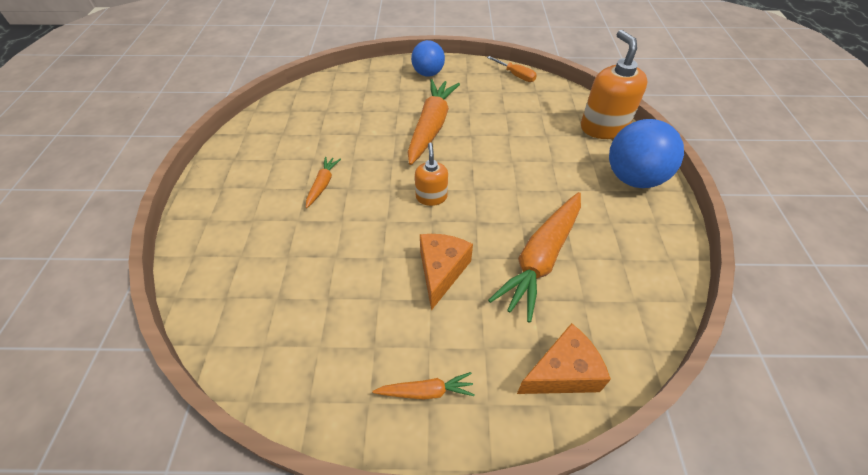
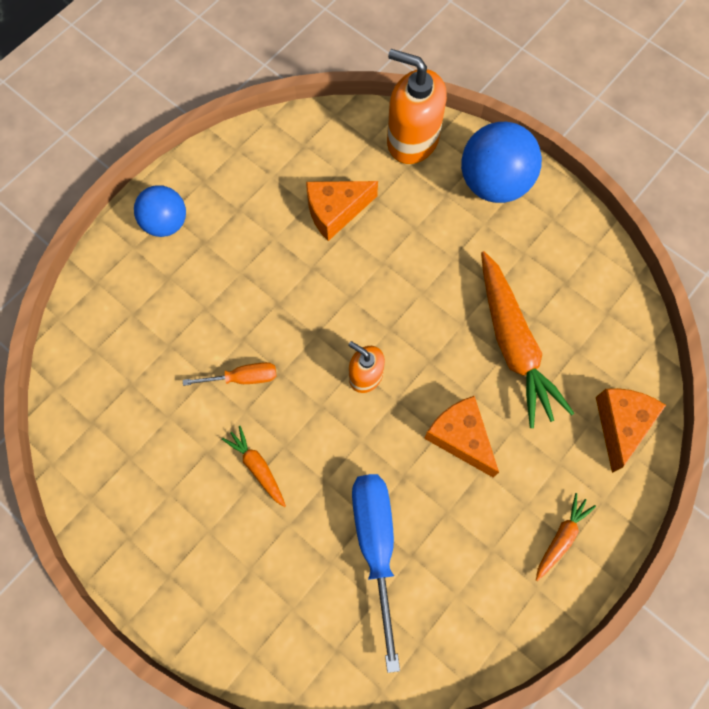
camera: 50 degrees left, 20 degrees up
orange carrot [408,79,460,165] -> none
orange screwdriver [487,56,537,82] -> orange screwdriver moved to [183,362,276,386]
none -> orange cheese [306,181,378,241]
none -> blue screwdriver [352,474,400,673]

